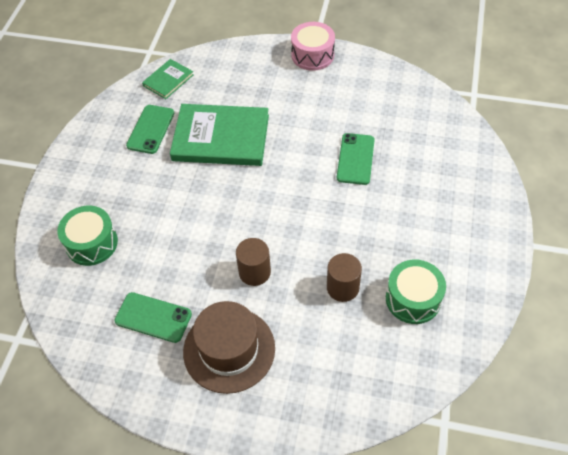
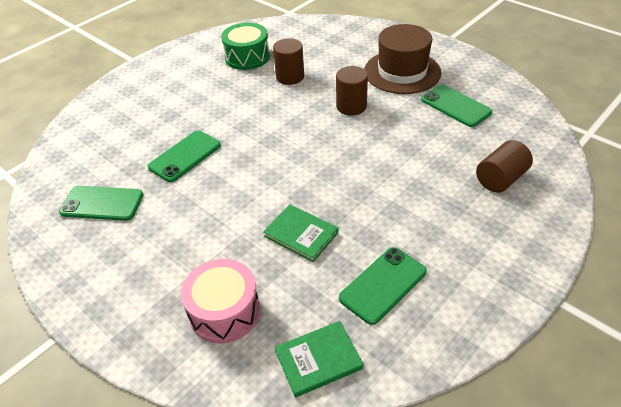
camera: 150 degrees left, 10 degrees down
green drum [57,206,118,266] -> brown cylinder [476,140,533,193]
green book [170,104,269,166] -> green book [263,204,339,262], size x0.50
pink drum [291,22,335,71] -> pink drum moved to [181,259,260,344]
none -> green phone [59,186,144,221]

